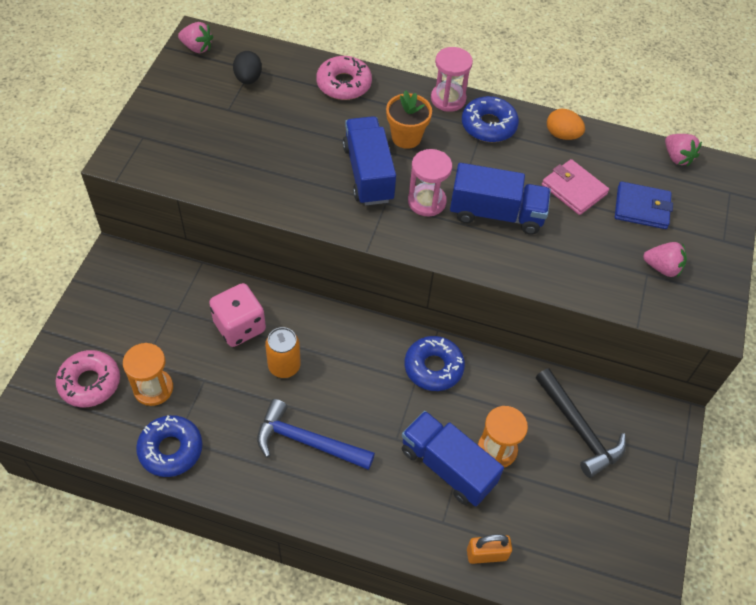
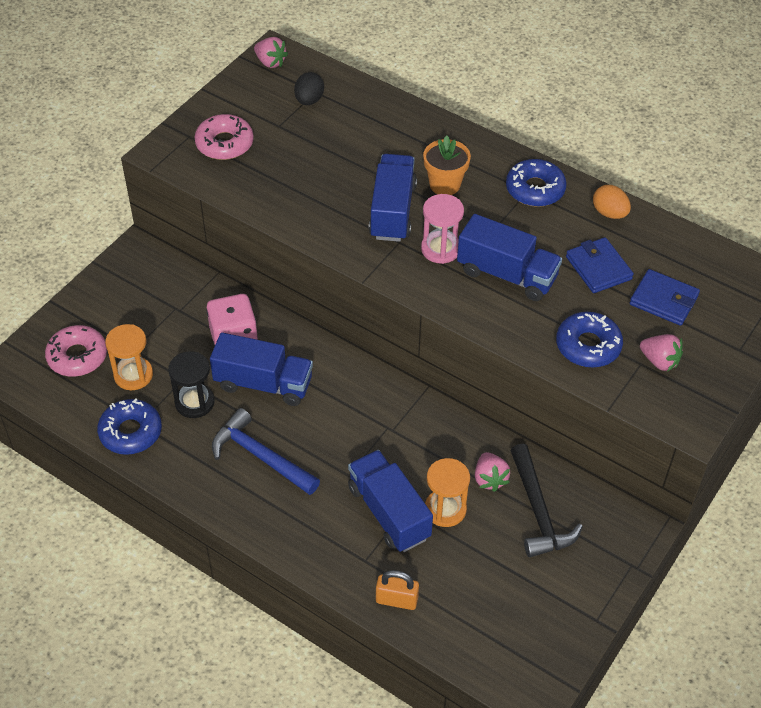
camera: 20 degrees right, 5 degrees down
orange can [265,327,301,378] -> blue truck [210,332,313,406]
pink donut [316,56,372,100] -> pink donut moved to [194,114,254,160]
blue donut [405,336,465,391] -> blue donut moved to [556,312,623,367]
pink hourglass [431,47,473,112] -> none
pink wallet [542,159,609,215] -> blue wallet [566,237,634,293]
pink strawberry [665,134,702,166] -> pink strawberry moved to [475,452,510,492]
none -> black hourglass [168,351,215,418]

